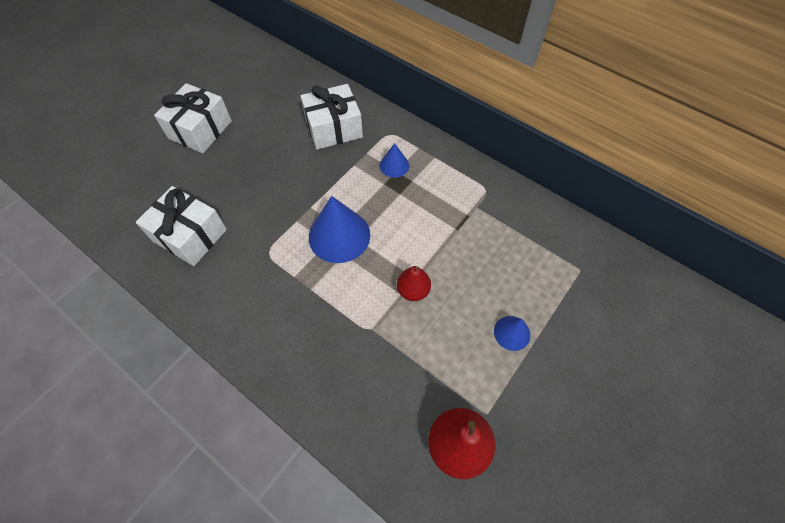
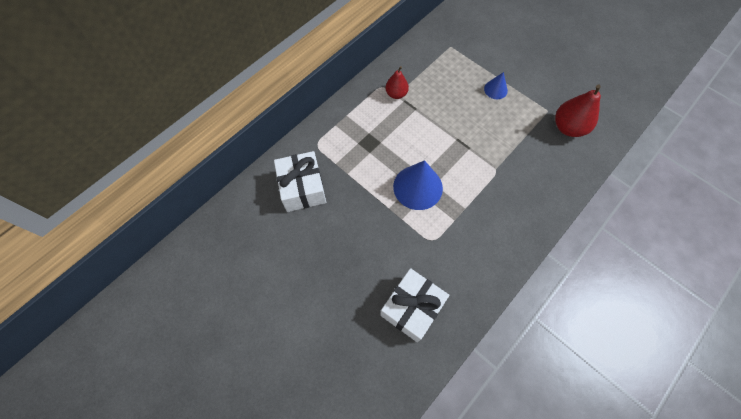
camera: 85 degrees left, 5 degrees up
white gift [154,83,232,153] -> none
blue cone [380,143,409,178] -> none
red pear [397,266,431,301] -> red pear moved to [386,66,409,99]

